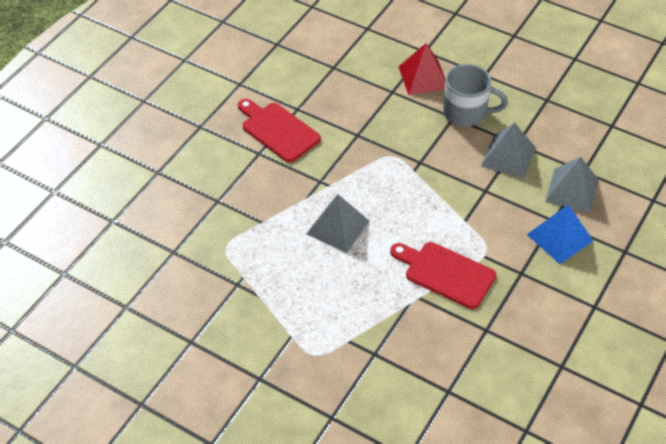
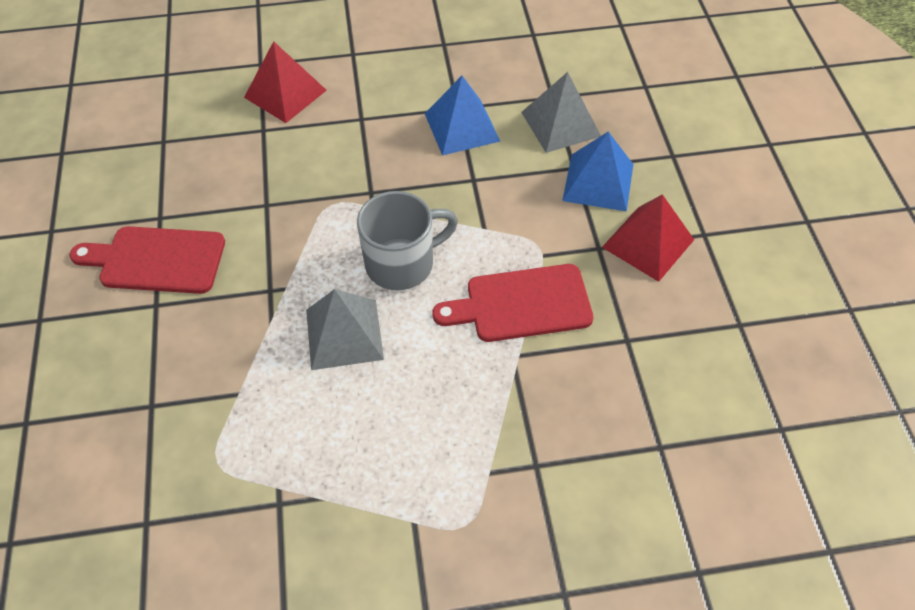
camera: 40 degrees left, 5 degrees up
grey mug [443,64,508,126] -> grey mug moved to [357,191,458,290]
grey pyramid [481,123,536,179] -> blue pyramid [425,76,500,156]
none -> red pyramid [602,194,694,282]

